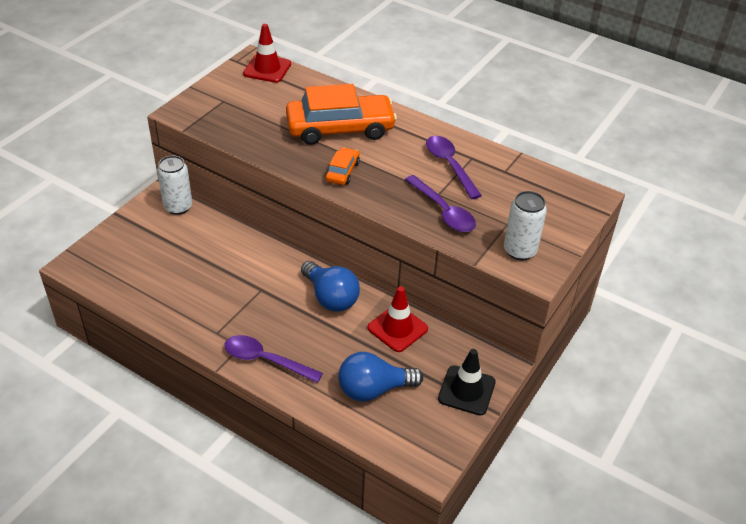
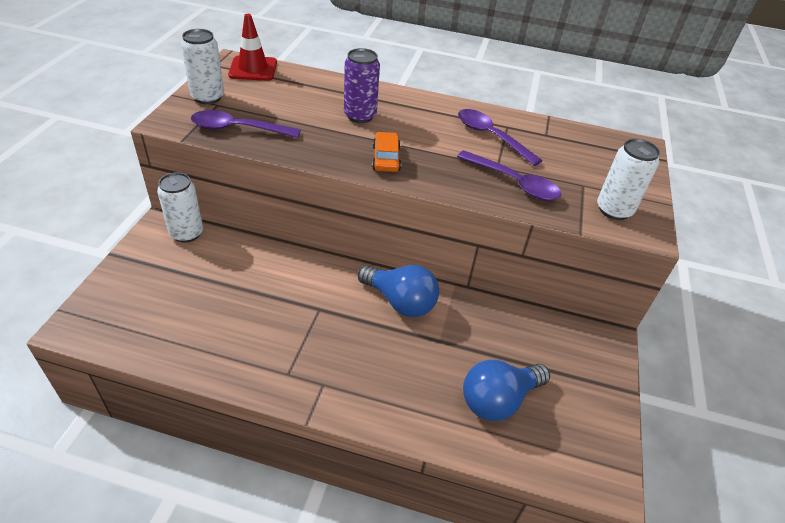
camera: 20 degrees left, 0 degrees up
purple spoon [224,335,323,383] -> purple spoon moved to [191,110,301,138]
orange car [286,84,397,145] -> purple can [344,48,380,123]
red traffic cone [368,286,428,352] -> none
black traffic cone [438,349,496,416] -> none
none -> white can [181,29,224,104]

